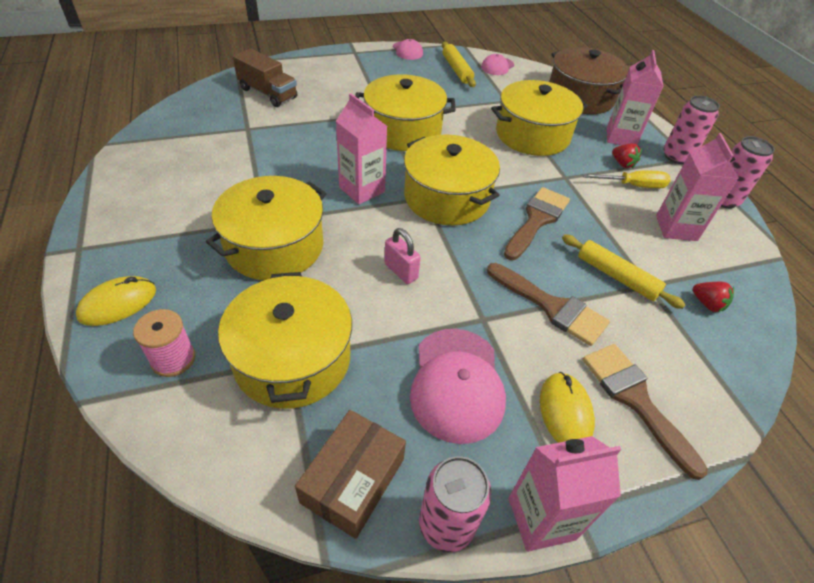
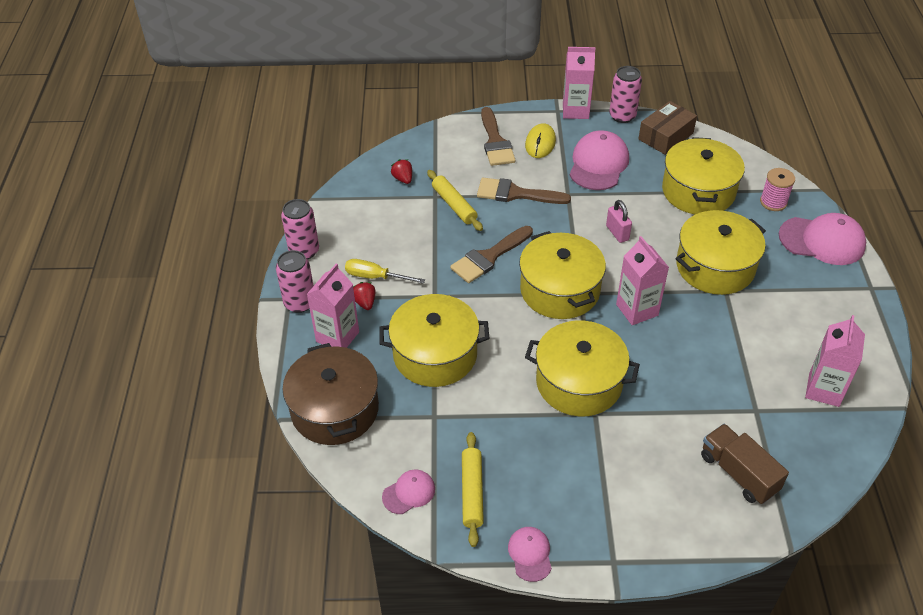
camera: 160 degrees left, 0 degrees up
yellow mouse [76,276,156,326] -> pink cap [779,213,866,265]
brown brush [487,263,610,346] -> brown brush turned 45 degrees counterclockwise [477,178,571,204]
pink carton [656,133,739,241] -> pink carton moved to [805,315,865,407]

